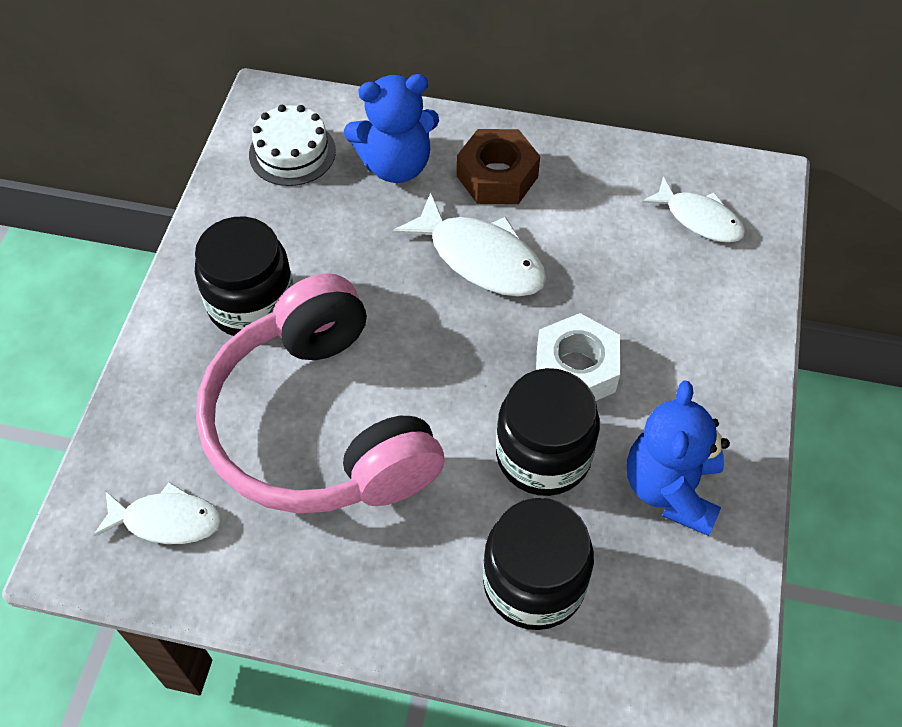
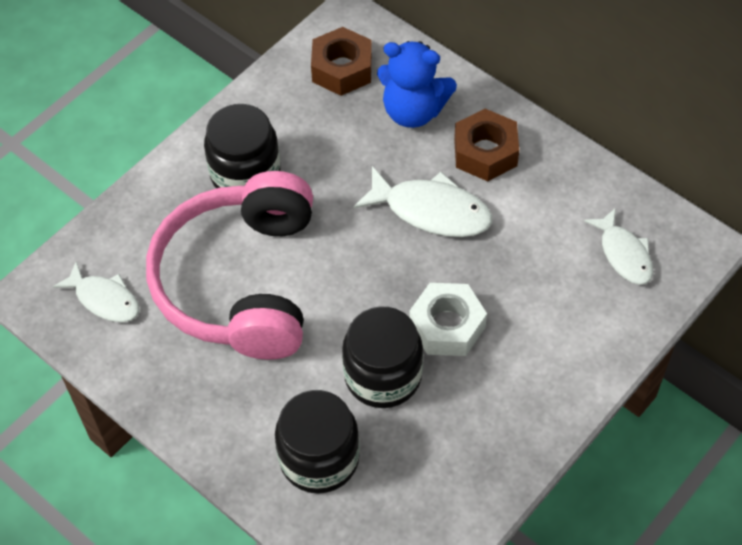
camera: 30 degrees right, 0 degrees up
white cake [249,105,336,186] -> brown nut [311,27,372,96]
white fish [392,192,547,297] -> white fish turned 45 degrees counterclockwise [353,166,492,237]
blue teddy bear [627,380,730,536] -> none

